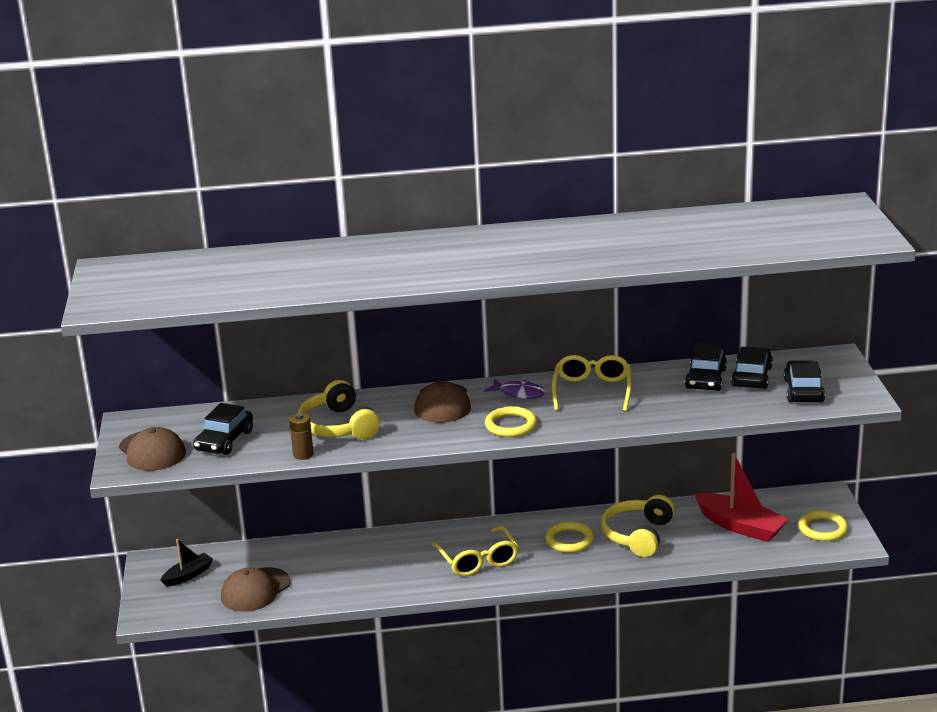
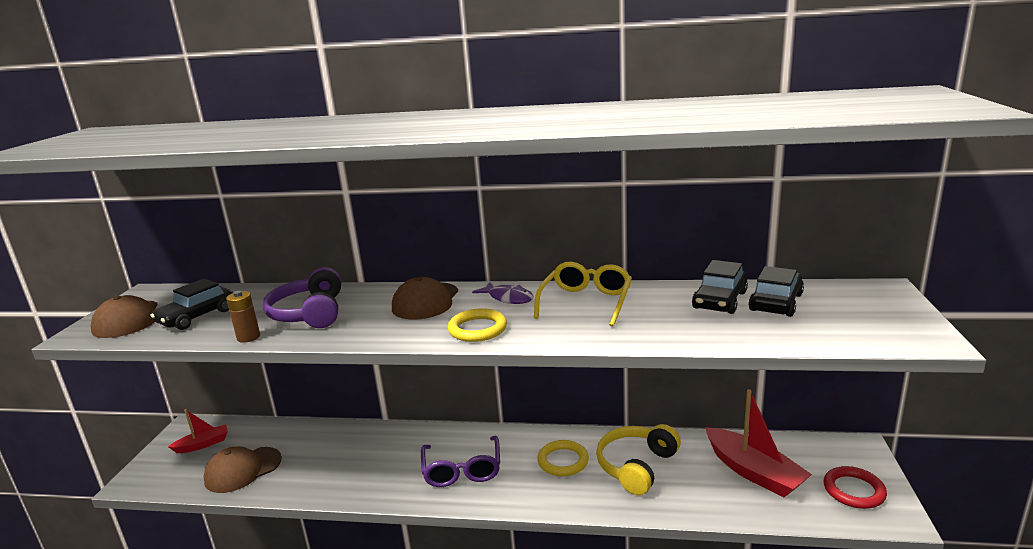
camera: 15 degrees right, 5 degrees down
black boat [160,539,213,587] -> red boat [168,409,228,453]
yellow headphones [298,380,380,440] -> purple headphones [263,267,342,328]
yellow glasses [432,526,519,576] -> purple glasses [421,436,500,487]
black car [784,360,825,402] -> none
yellow ring [798,510,848,541] -> red ring [824,466,887,509]

